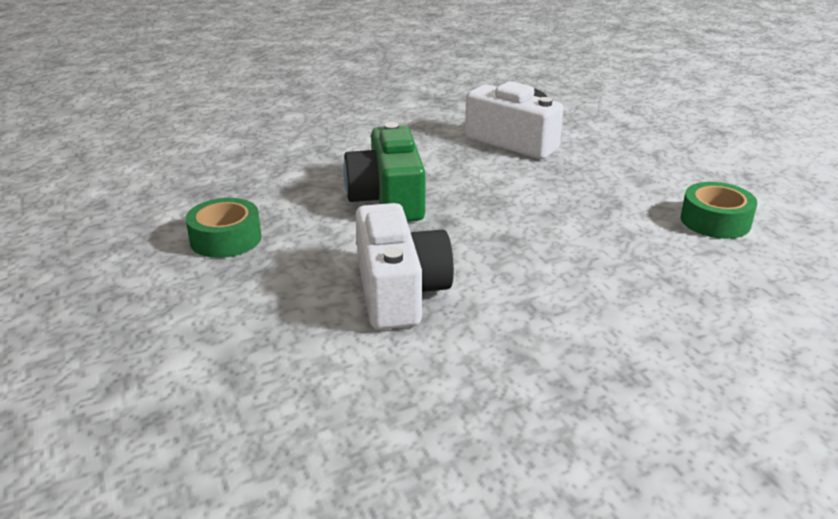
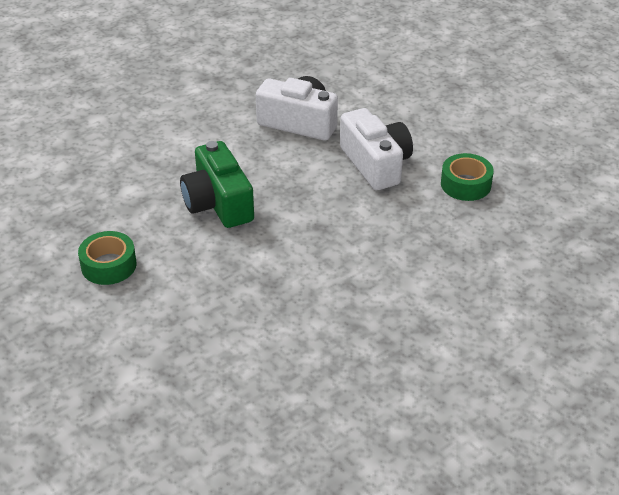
camera: 15 degrees left, 10 degrees up
white camera [356,203,454,330] -> white camera moved to [340,108,413,190]

